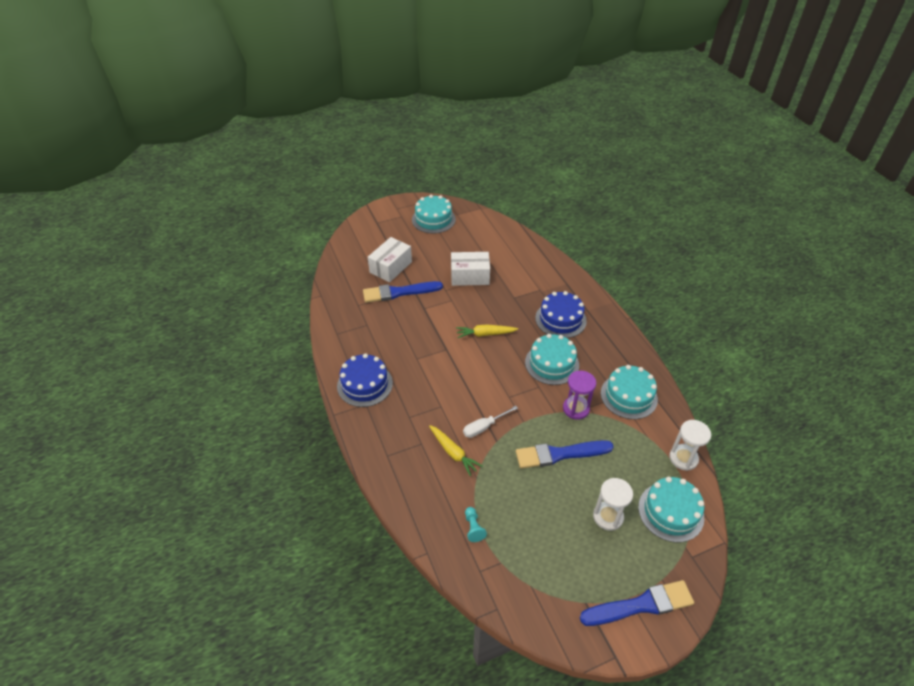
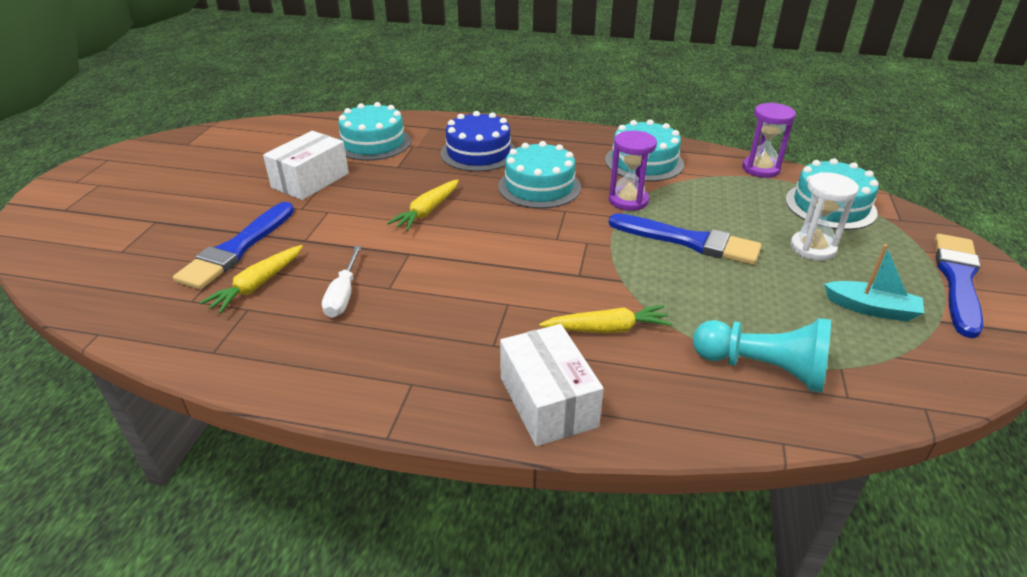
camera: 55 degrees left, 10 degrees down
blue cake [337,353,393,407] -> none
white box [368,237,412,282] -> white box moved to [500,324,604,446]
turquoise cake [412,195,456,234] -> turquoise cake moved to [338,102,411,161]
white screwdriver [463,406,518,438] -> white screwdriver moved to [322,246,362,318]
turquoise pawn [465,507,487,542] -> turquoise pawn [693,318,831,393], size x2.04
blue brush [516,440,614,469] -> blue brush turned 90 degrees counterclockwise [608,213,762,265]
white hourglass [669,420,711,471] -> purple hourglass [742,102,796,178]
none -> yellow carrot [199,245,303,314]
none -> turquoise boat [824,244,924,322]

